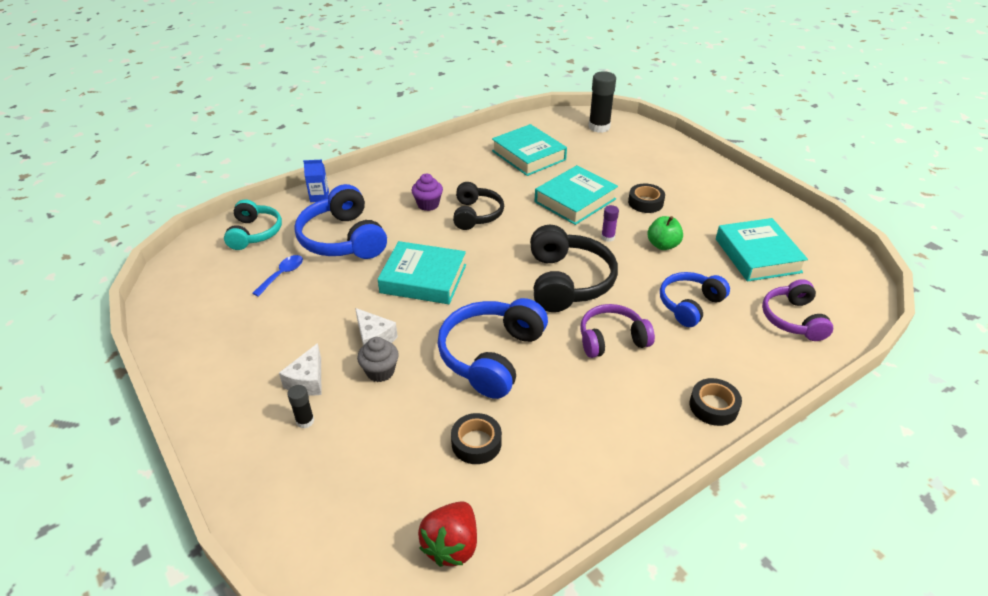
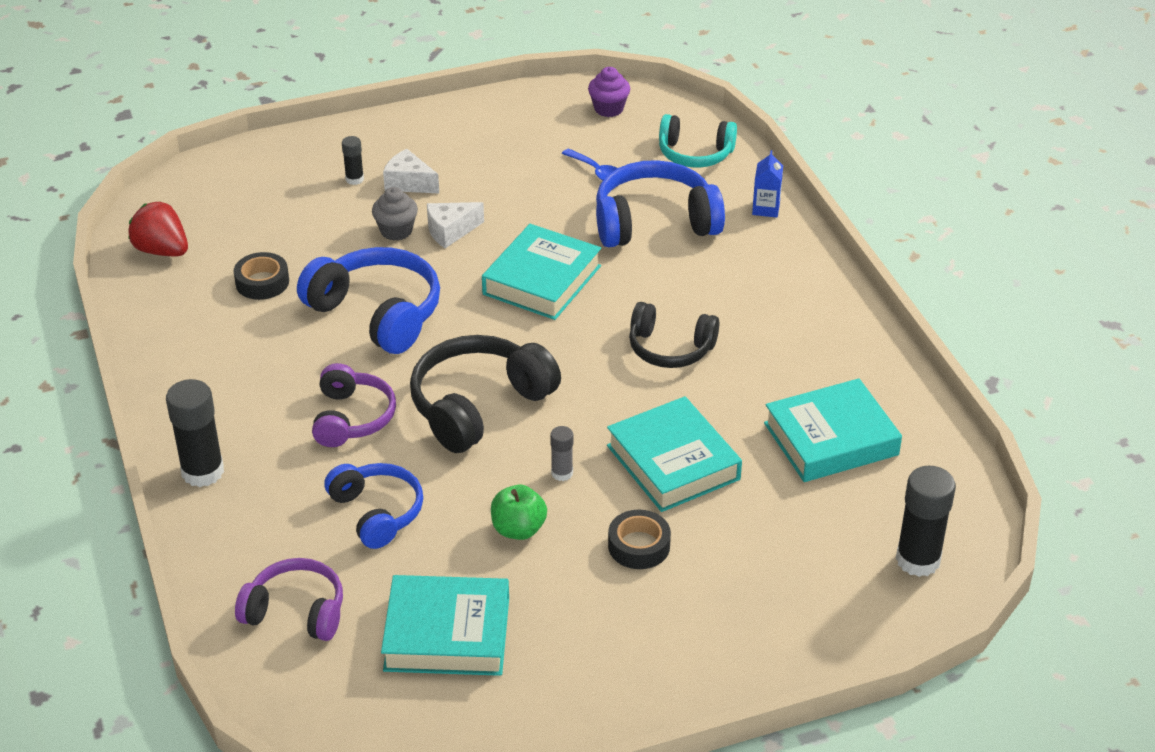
camera: 105 degrees right, 0 degrees up
purple cupcake [412,174,443,211] -> purple cupcake moved to [588,67,630,117]
black headphones [530,225,618,312] -> black headphones turned 120 degrees clockwise [410,335,561,453]
purple glue stick [601,205,619,242] -> grey glue stick [550,426,573,481]
black tape [690,378,742,426] -> black glue stick [166,379,224,487]

